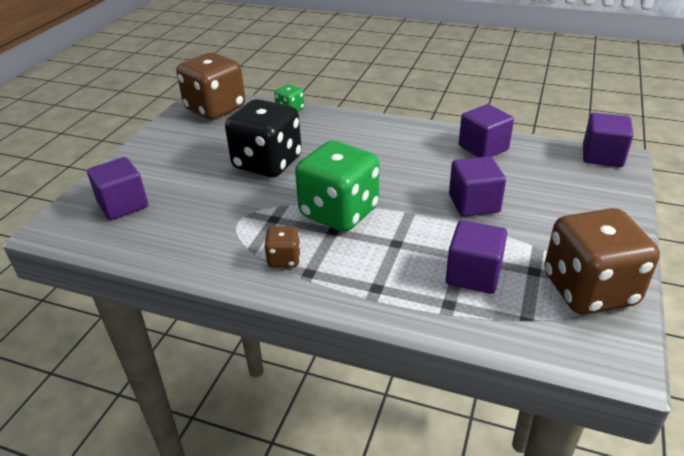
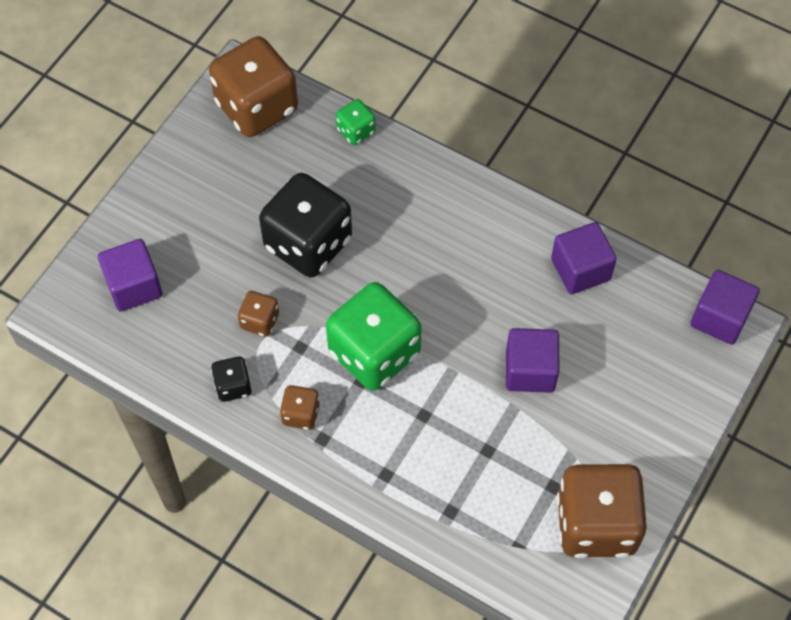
camera: 10 degrees right, 25 degrees up
purple cube [446,220,507,294] -> none
none -> black dice [211,357,252,402]
none -> brown dice [238,291,279,337]

